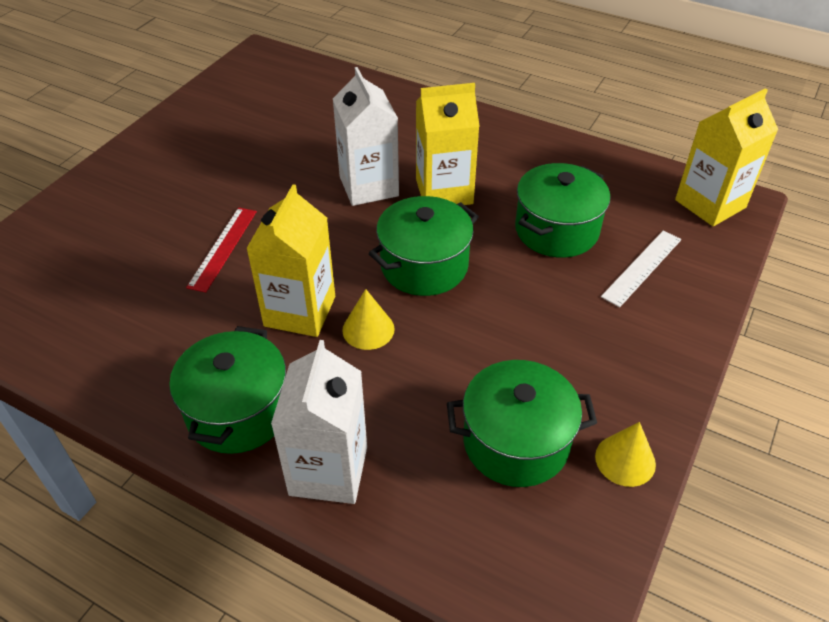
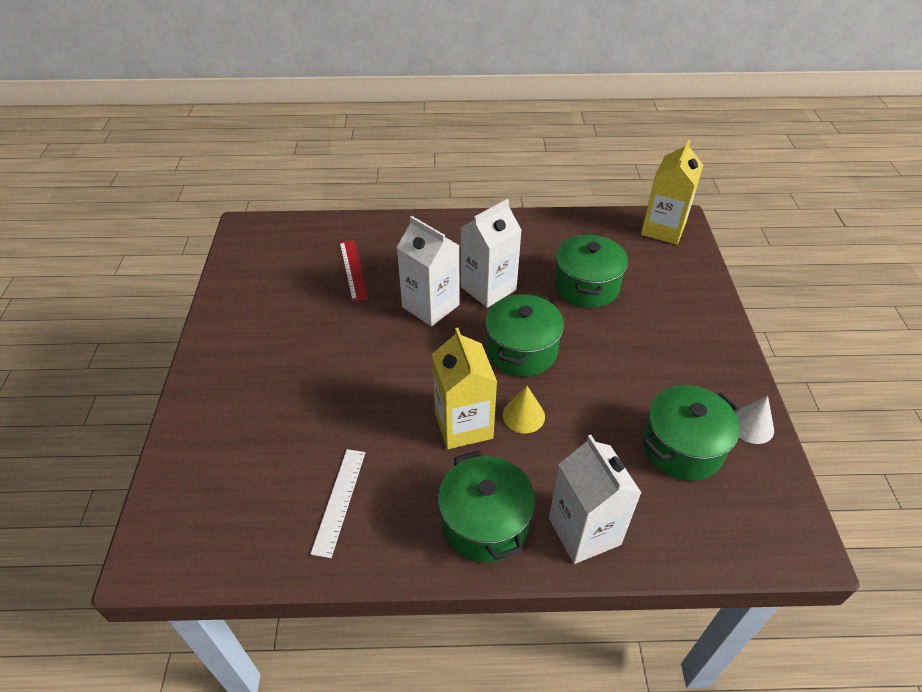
camera: 30 degrees left, 0 degrees up
red ruler [186,208,257,292] -> red ruler moved to [340,240,368,301]
yellow carton [416,83,479,205] -> white carton [460,199,522,308]
yellow cone [595,422,656,487] -> white cone [736,396,774,444]
white ruler [601,230,681,307] -> white ruler moved to [310,449,365,558]

